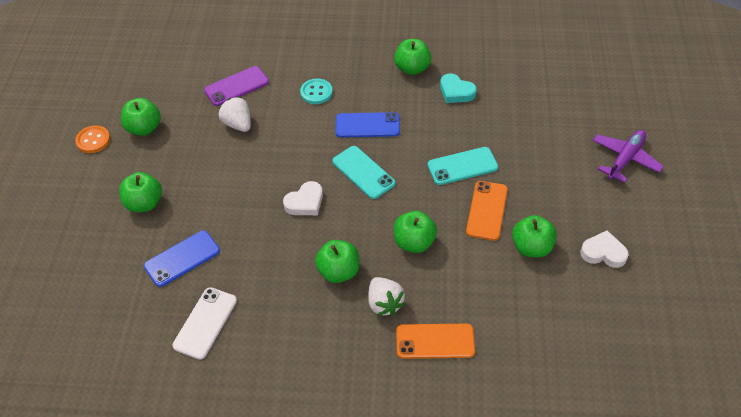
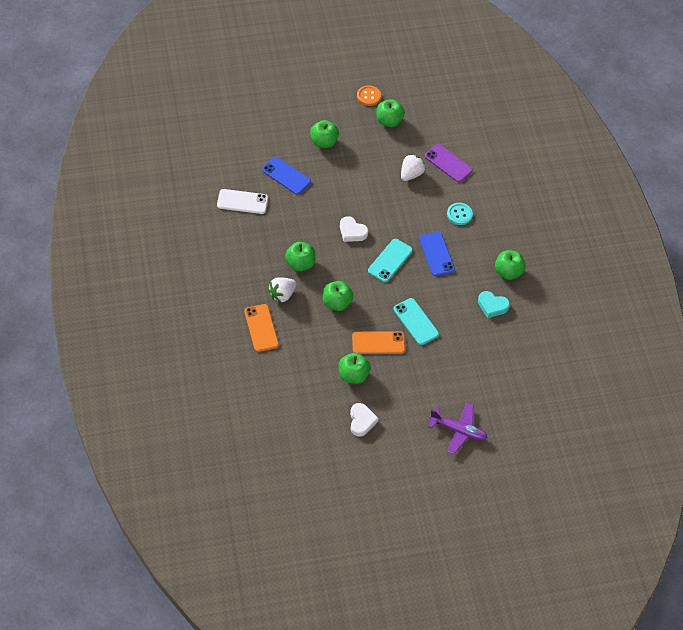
camera: 70 degrees right, 5 degrees up
turquoise heart [440,74,477,103] -> turquoise heart turned 90 degrees counterclockwise [478,291,510,318]

